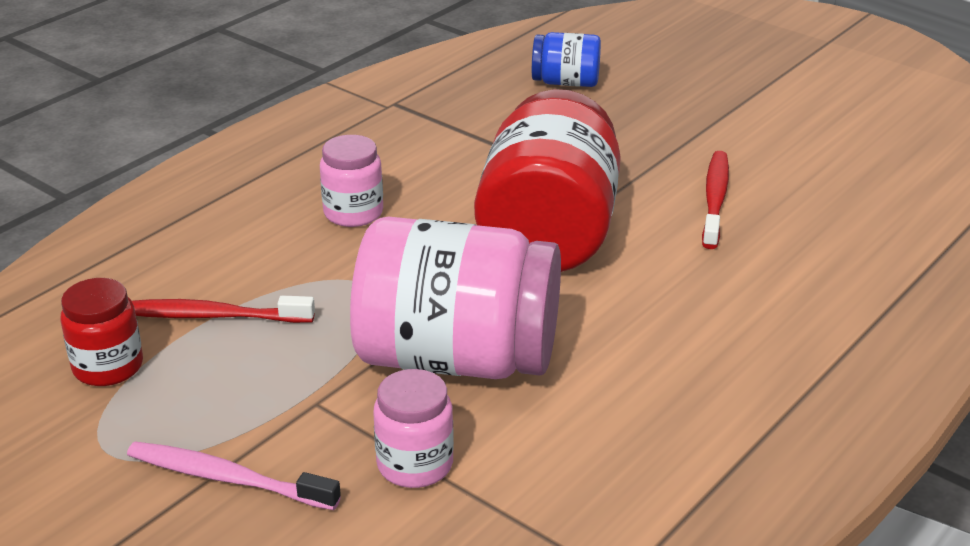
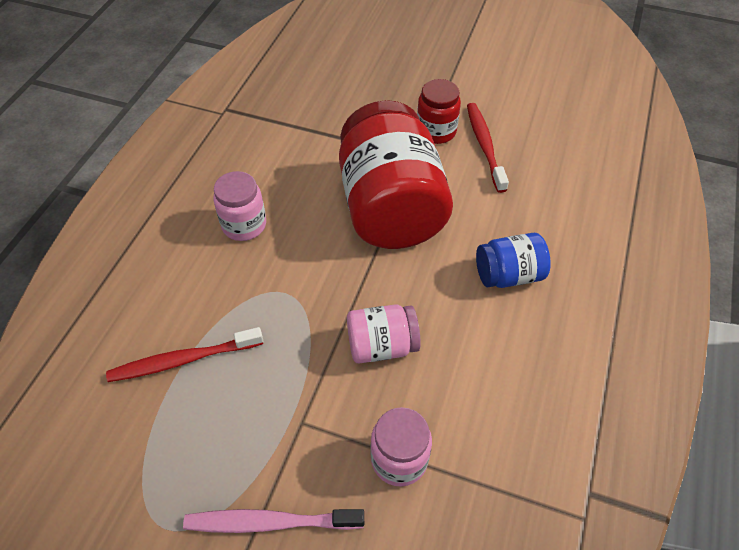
camera: 20 degrees left, 20 degrees up
red jar [60,278,143,386] -> red jar moved to [417,79,461,144]
pink jar [350,217,561,379] -> pink jar [347,304,421,364], size x0.48
blue jar [532,32,601,87] -> blue jar moved to [476,233,551,288]

